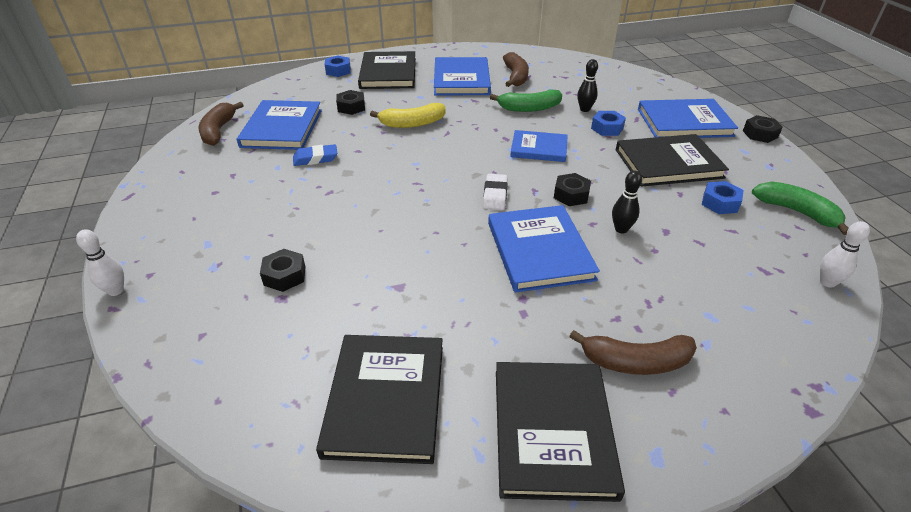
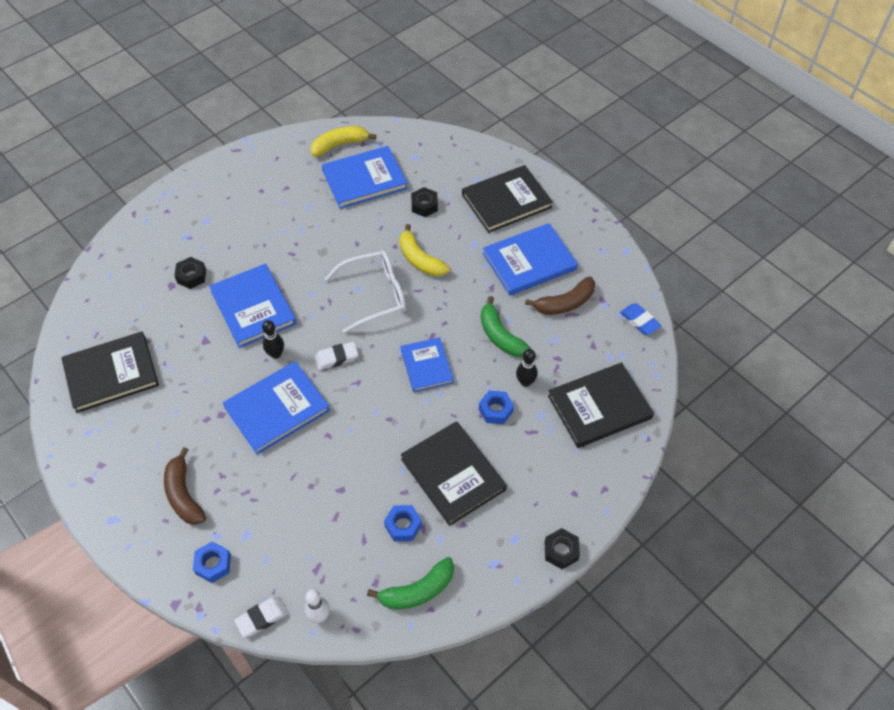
camera: 65 degrees right, 15 degrees up
white bowling pin [76,229,124,296] -> none
brown banana [198,102,243,146] -> yellow banana [311,126,376,157]
blue eraser [293,144,337,166] -> blue eraser moved to [620,303,661,335]
blue nut [325,55,351,77] -> blue nut moved to [193,541,231,583]
black book [496,362,625,502] -> black book moved to [548,362,654,448]
black nut [554,173,591,206] -> none
black bowling pin [612,170,642,233] -> black bowling pin moved to [262,320,284,359]
blue book [638,99,738,138] -> blue book moved to [209,264,297,348]
green banana [752,182,848,235] -> green banana turned 45 degrees clockwise [367,557,454,609]
none -> white eraser [234,596,288,637]
none -> white glasses [325,251,406,333]

